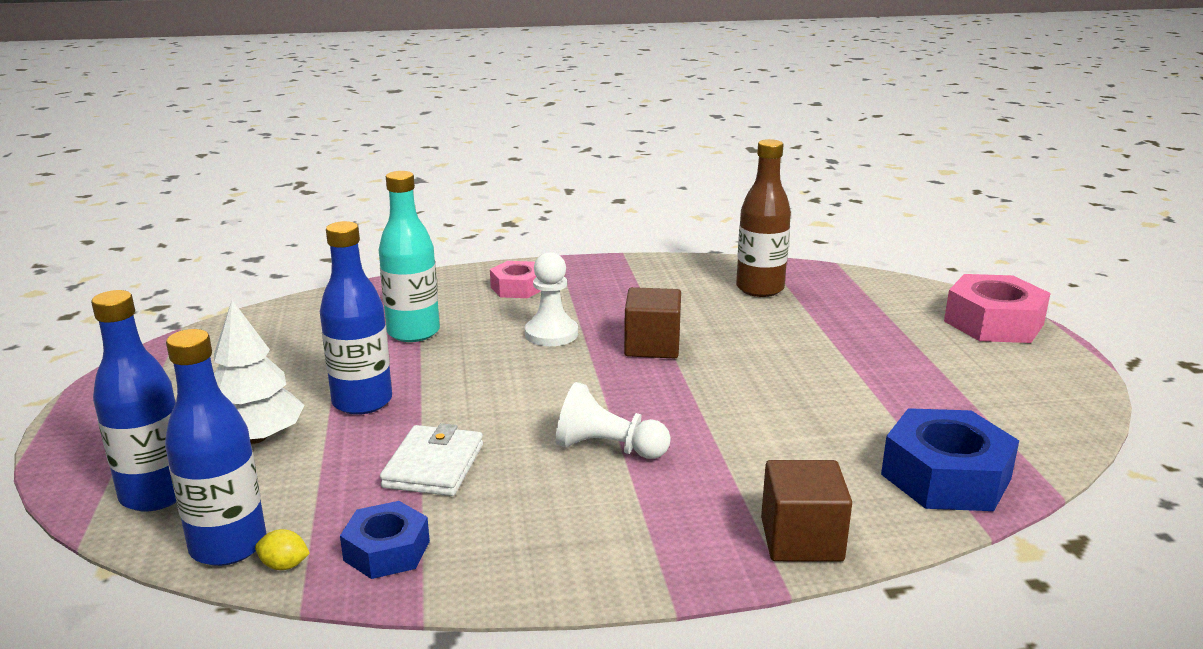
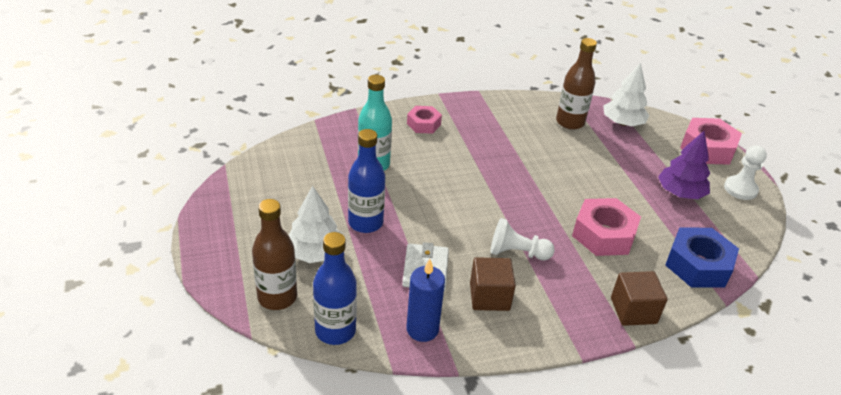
camera: 10 degrees left, 15 degrees up
blue bottle [91,290,176,511] -> brown bottle [252,199,297,310]
yellow lemon [255,529,310,570] -> none
blue nut [340,501,430,579] -> blue candle [406,259,445,342]
white pawn [525,252,578,346] -> white pawn moved to [724,145,767,200]
brown cube [624,287,681,358] -> brown cube moved to [470,257,516,311]
none -> pink nut [572,198,641,256]
none -> white tree [603,63,649,126]
none -> purple tree [658,131,710,199]

